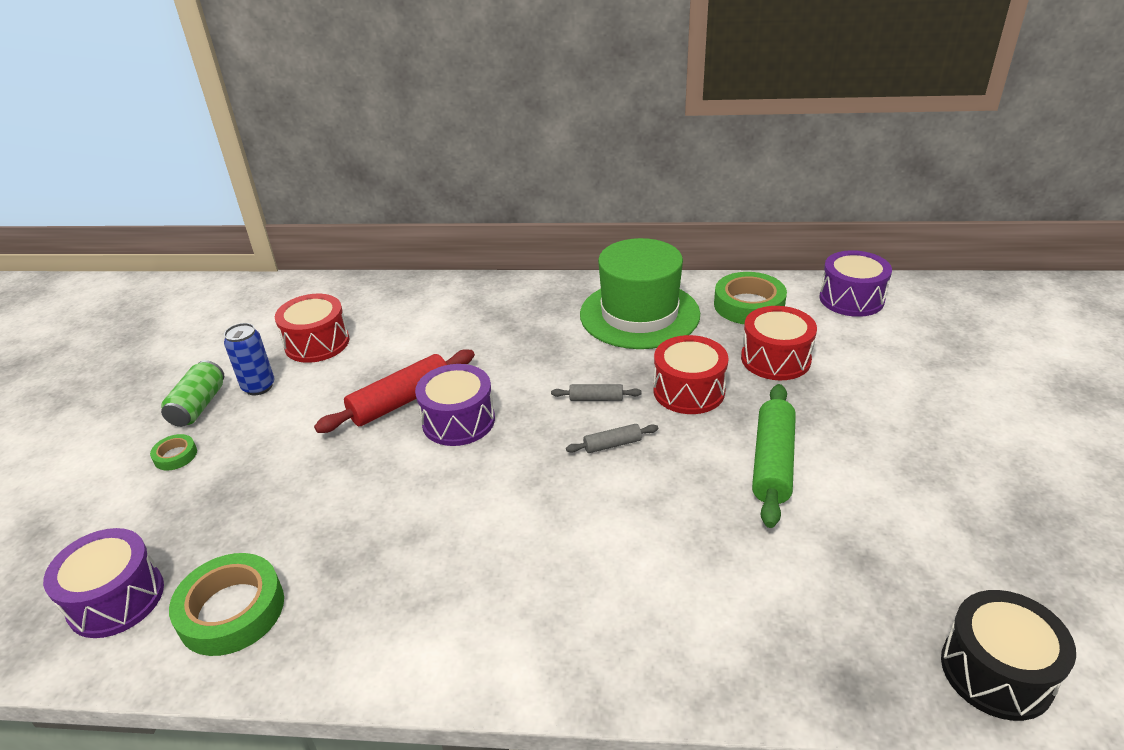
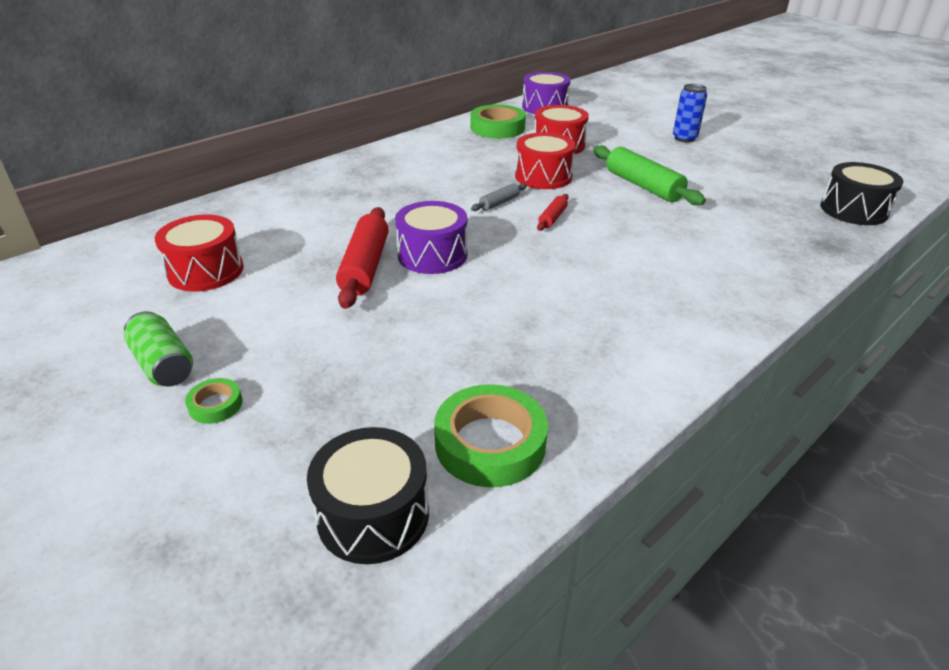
camera: 50 degrees left, 0 degrees up
purple drum [43,528,164,638] -> black drum [307,427,429,564]
blue can [224,323,275,395] -> blue can moved to [673,84,707,143]
grey rolling pin [566,424,658,453] -> red rolling pin [537,194,569,231]
green hat [580,238,700,349] -> none

